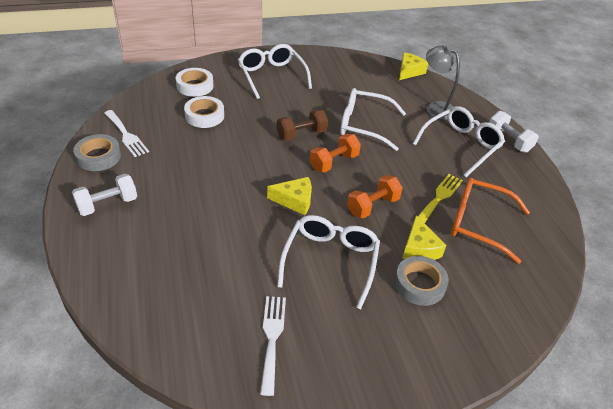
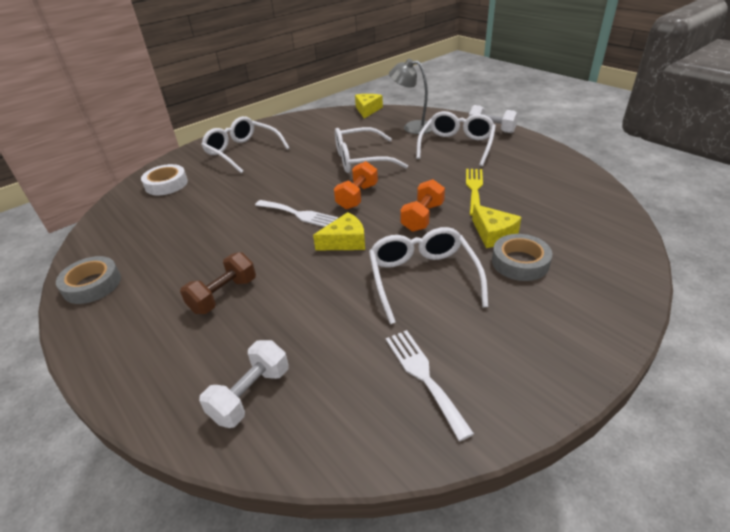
camera: 20 degrees left, 5 degrees down
white dumbbell [72,174,137,216] -> white dumbbell moved to [199,340,289,428]
white fork [104,110,149,157] -> white fork moved to [255,200,338,227]
white tape [184,96,224,128] -> none
brown dumbbell [277,109,328,141] -> brown dumbbell moved to [180,252,256,314]
orange glasses [451,178,530,264] -> none

